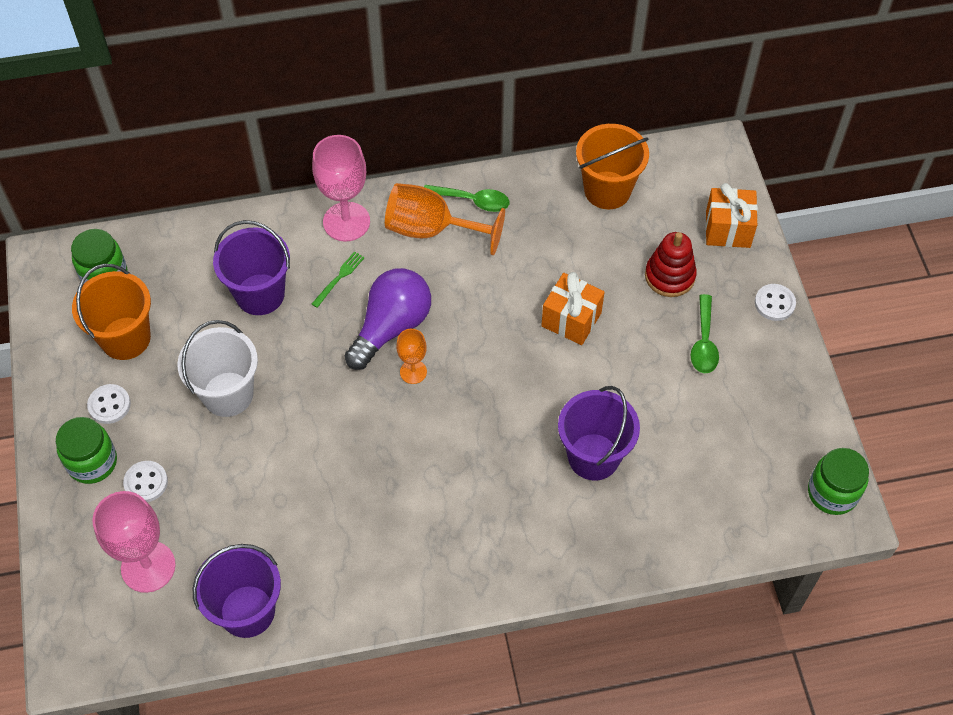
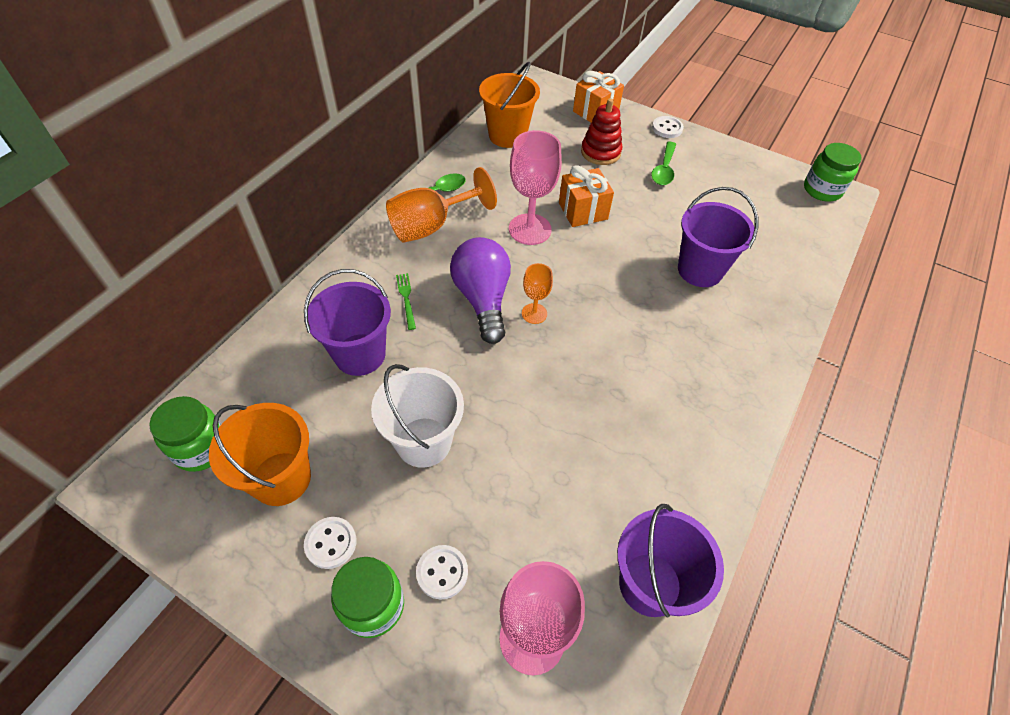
camera: 50 degrees left, 5 degrees down
pink goblet [312,135,370,242] -> pink goblet moved to [509,130,562,245]
green spoon [691,294,719,373] -> green spoon turned 60 degrees clockwise [651,142,676,185]

